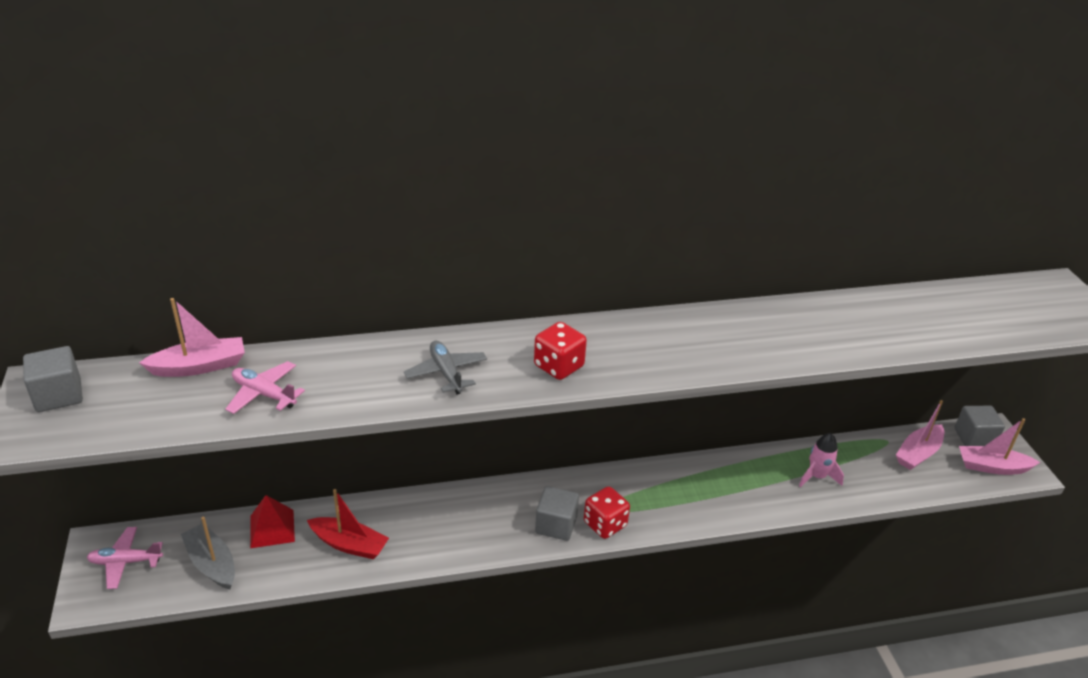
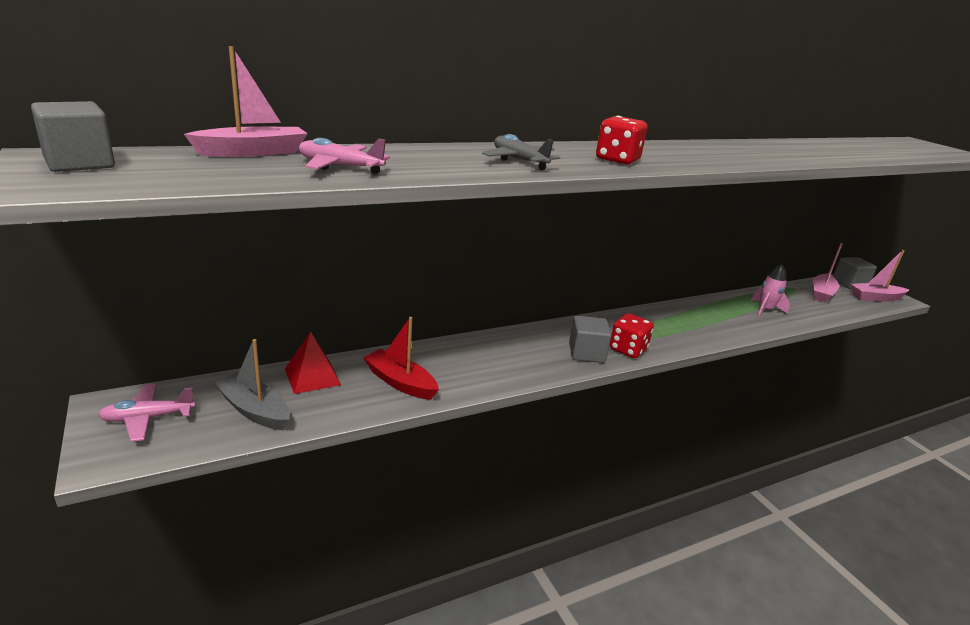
camera: 15 degrees left, 10 degrees down
red boat [307,489,389,559] -> red boat turned 150 degrees counterclockwise [363,317,439,400]

